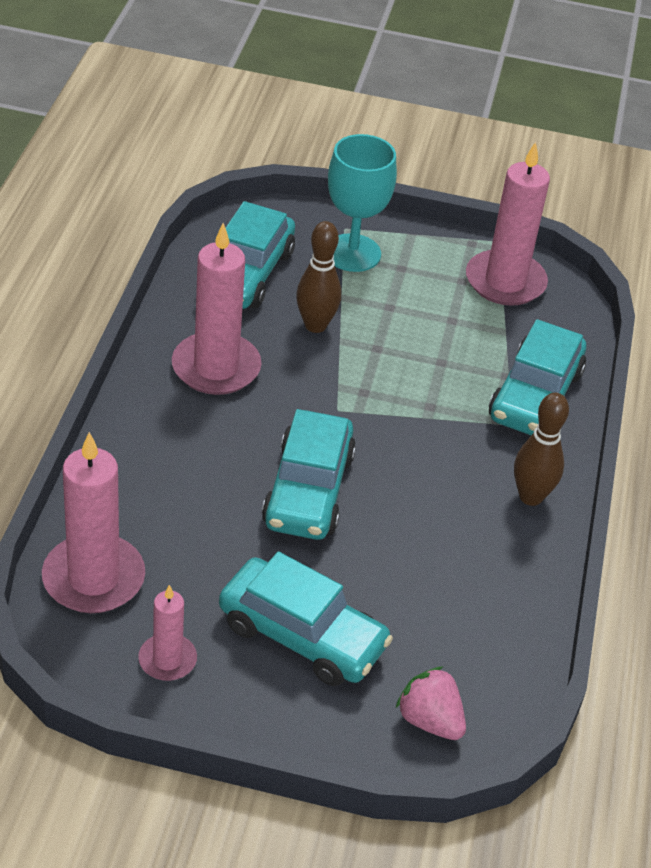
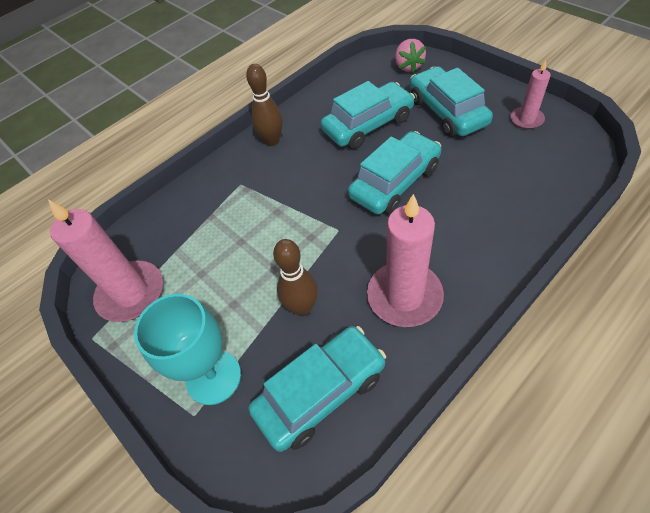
camera: 135 degrees left, 10 degrees up
pink candle [42,432,145,613] -> none
turquoise car [489,319,586,435] -> turquoise car moved to [321,81,415,149]

